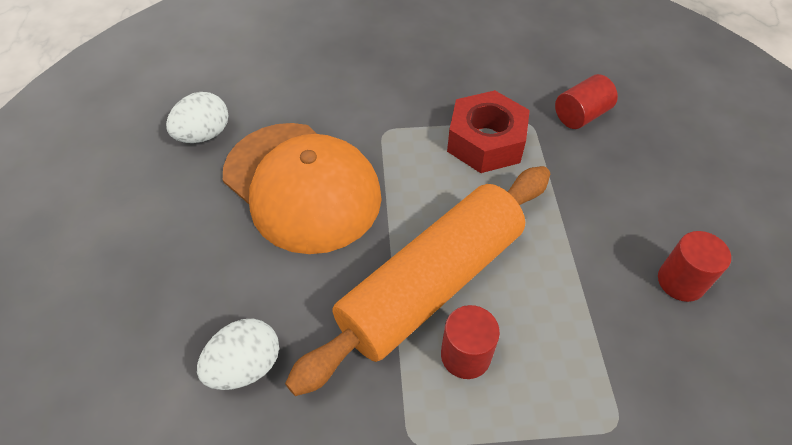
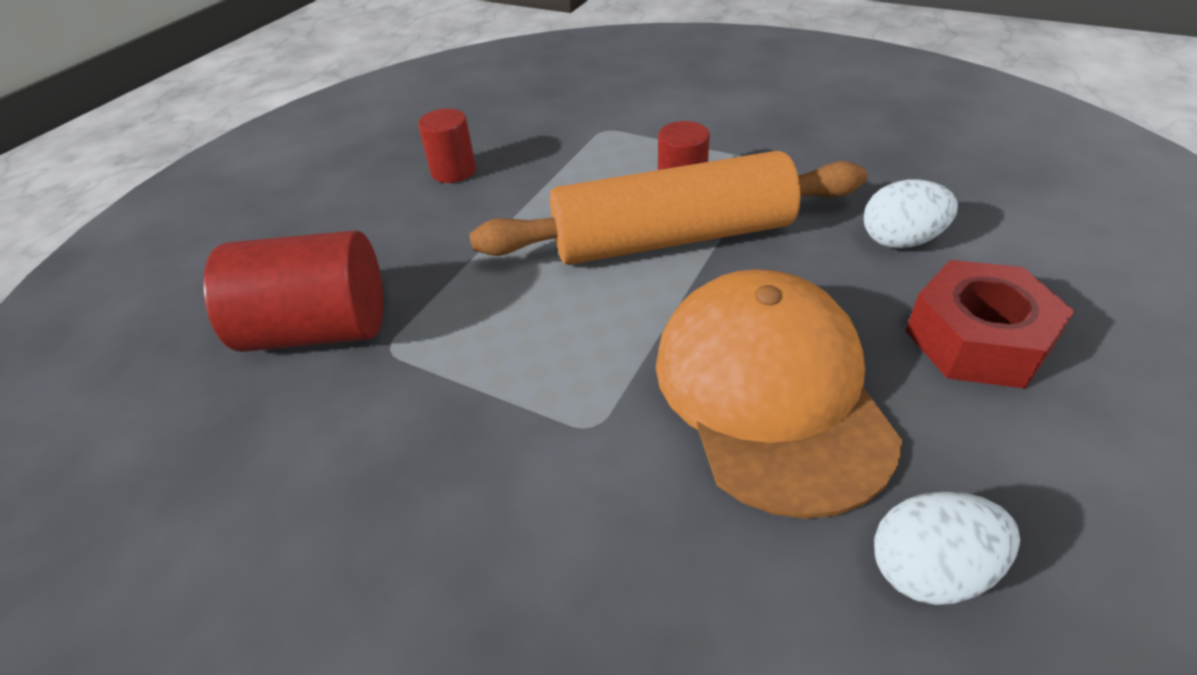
camera: 145 degrees left, 10 degrees down
red nut [447,90,530,173] -> red nut moved to [905,260,1075,389]
red cylinder [555,74,618,129] -> red cylinder [203,230,383,352], size x1.77

